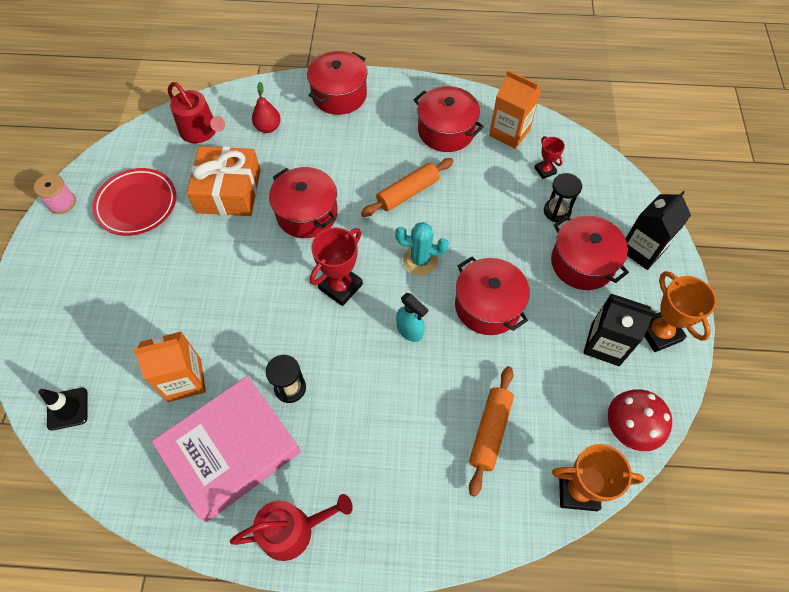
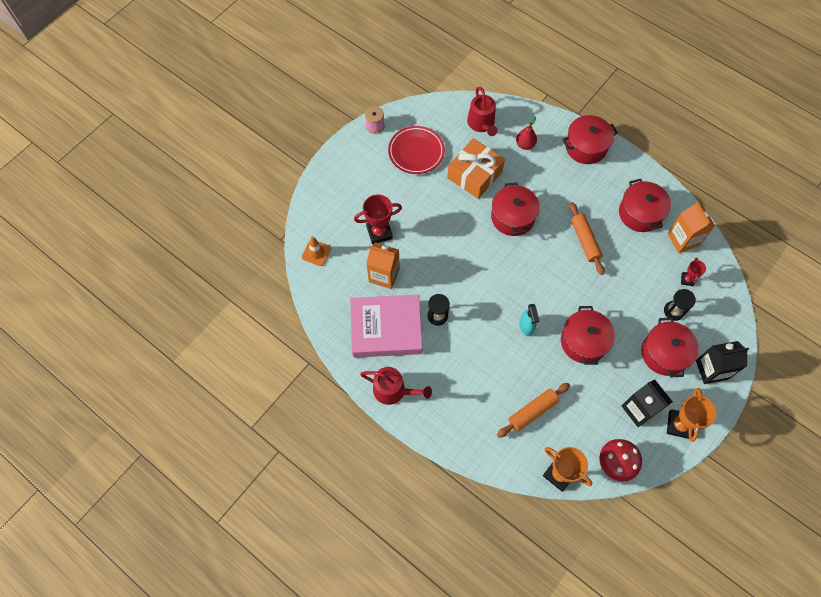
camera: 35 degrees right, 5 degrees up
black traffic cone [38,388,88,431] -> orange traffic cone [302,236,331,266]
red trophy [310,227,363,306] -> red trophy moved to [354,194,402,244]
orange rolling pin [361,158,453,217] -> orange rolling pin turned 75 degrees clockwise [569,202,605,275]
turquoise cactus [395,222,449,275] -> none

